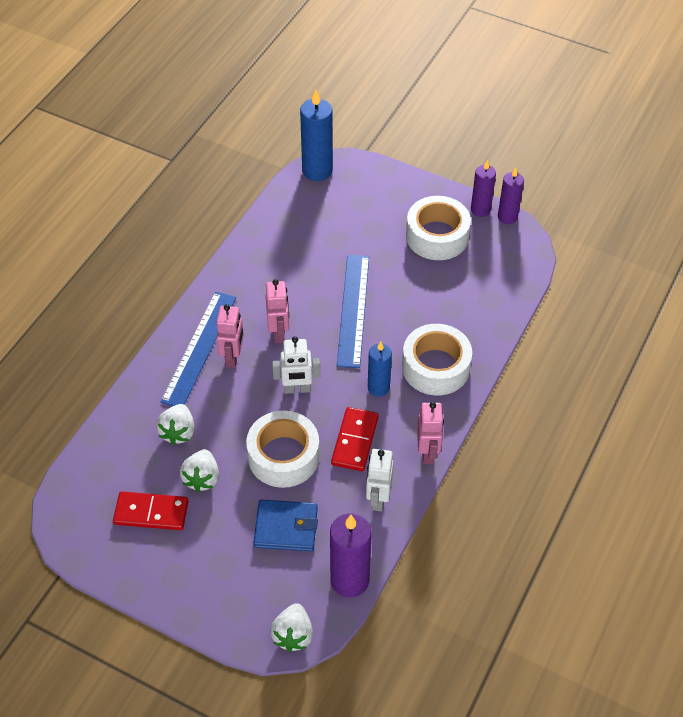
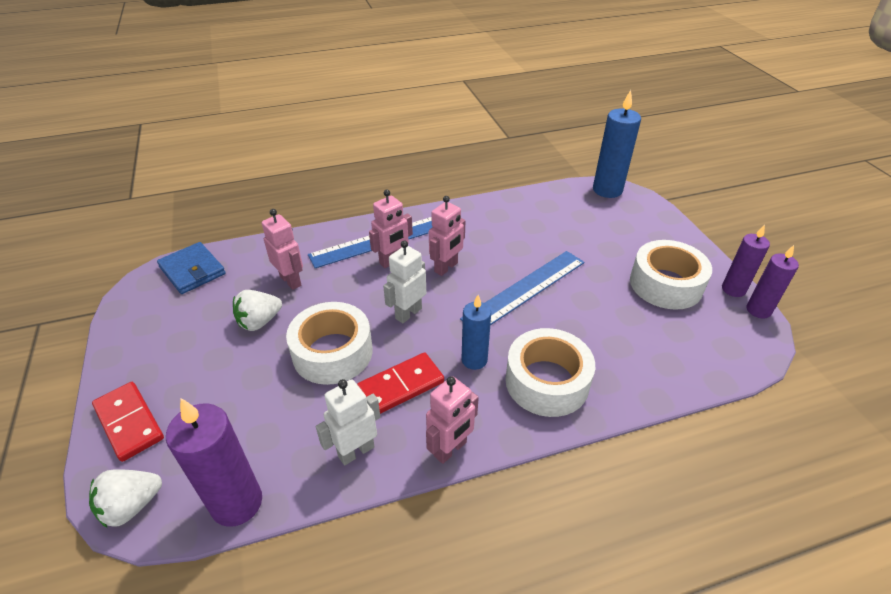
camera: 45 degrees right, 10 degrees down
red domino [113,491,188,530] -> red domino moved to [92,382,164,462]
white strawberry [156,404,195,445] -> pink robot [262,209,303,290]
blue wallet [254,500,318,551] -> blue wallet moved to [157,242,226,294]
white robot [272,336,320,394] -> white robot turned 90 degrees clockwise [383,240,426,323]

